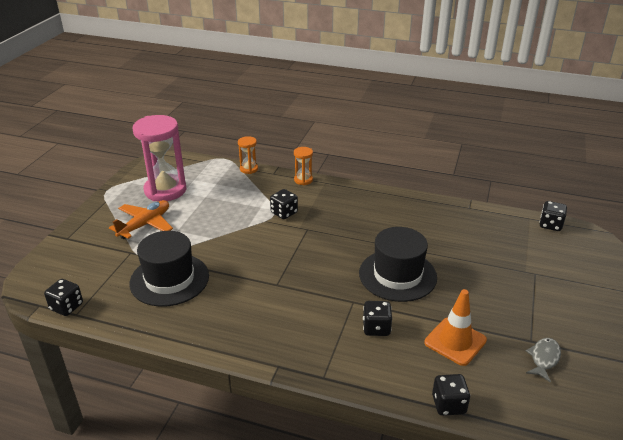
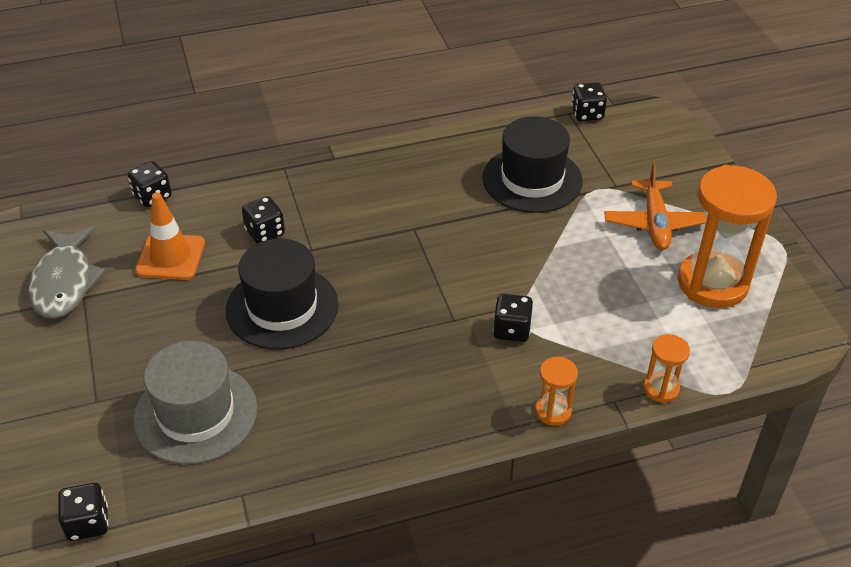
camera: 145 degrees right, 10 degrees up
pink hourglass [133,115,186,202] -> orange hourglass [678,165,777,308]
grey fish [526,338,561,383] -> grey fish [28,227,106,319], size x1.83
none -> grey hat [133,341,258,464]

